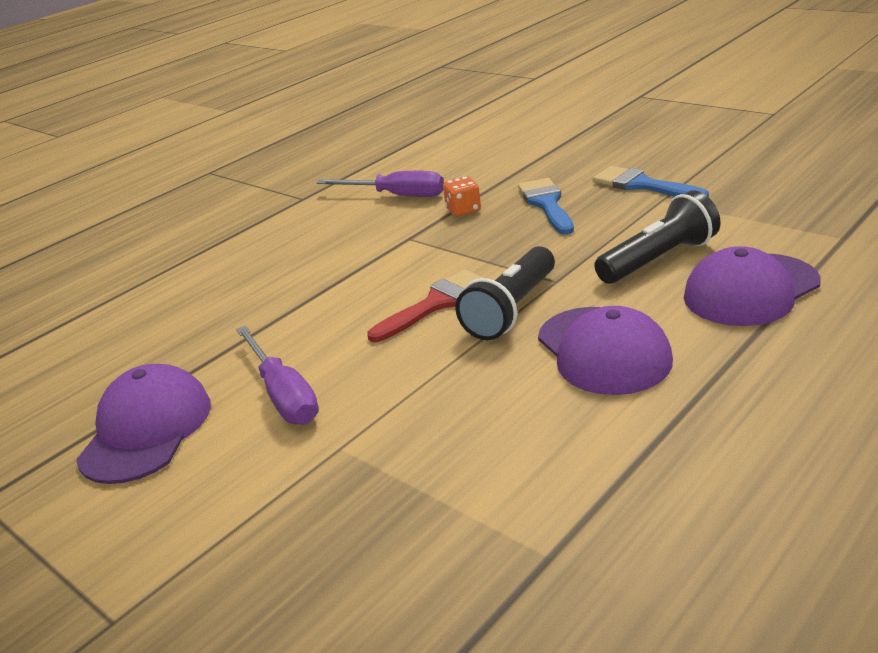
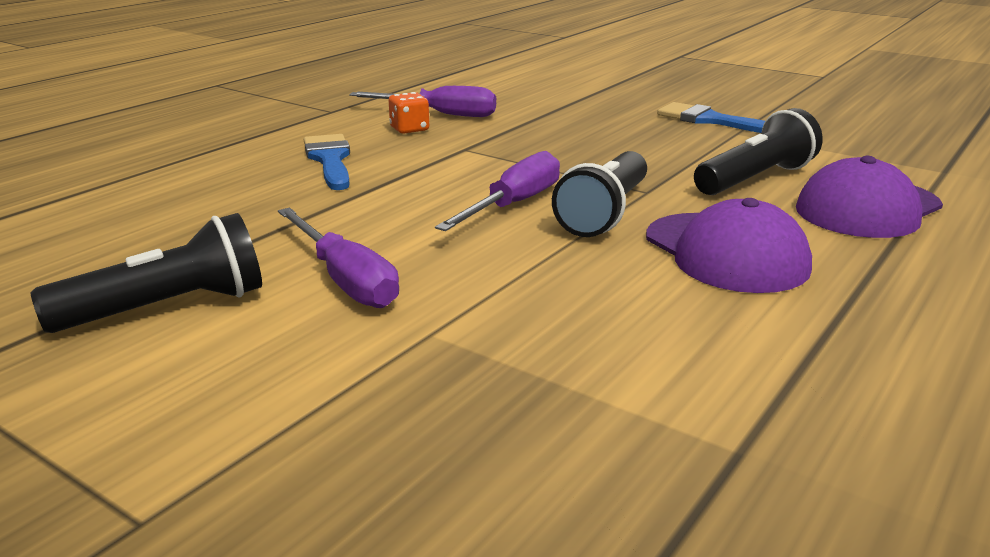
camera: 10 degrees left, 5 degrees down
purple cap [76,364,211,484] -> black flashlight [31,213,262,333]
red brush [367,270,484,342] -> purple screwdriver [435,151,560,231]
orange dice [443,176,481,217] -> orange dice moved to [389,92,429,134]
blue brush [518,178,574,235] -> blue brush moved to [304,134,350,190]

